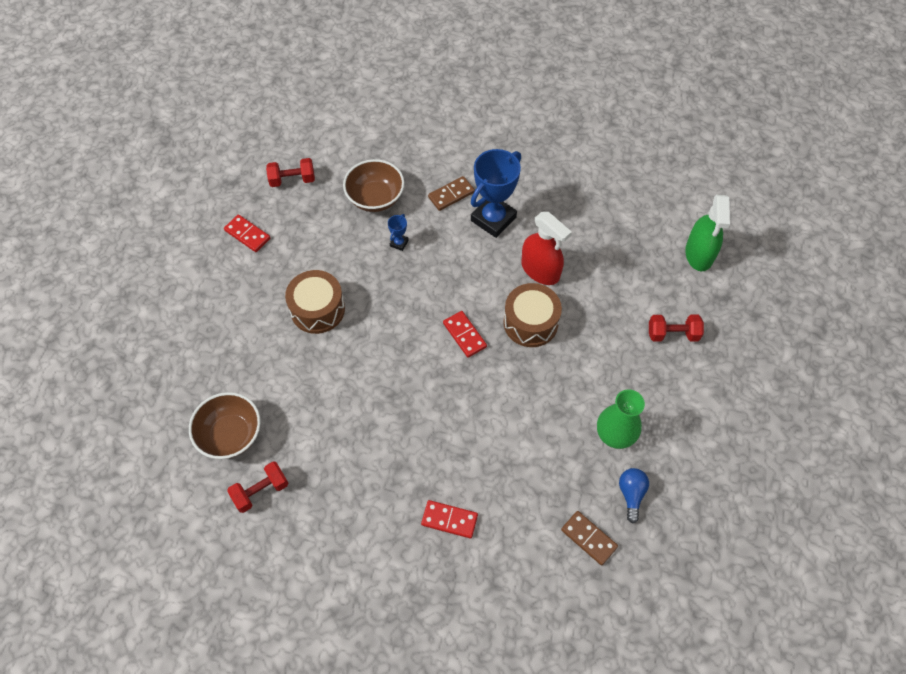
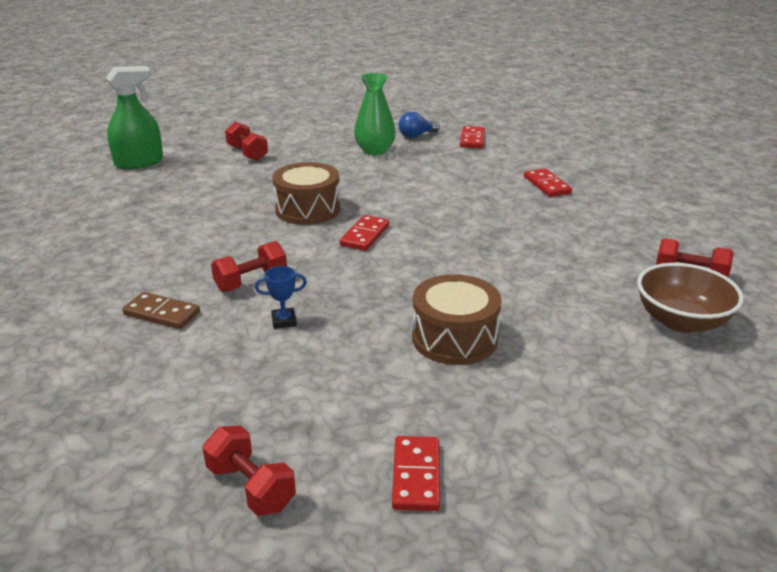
camera: 125 degrees left, 30 degrees down
brown bowl [343,159,405,212] -> none
blue trophy [471,149,521,238] -> none
red spray bottle [522,212,572,285] -> none
brown domino [561,511,618,565] -> red domino [460,126,485,148]
none -> red dumbbell [211,241,287,292]

